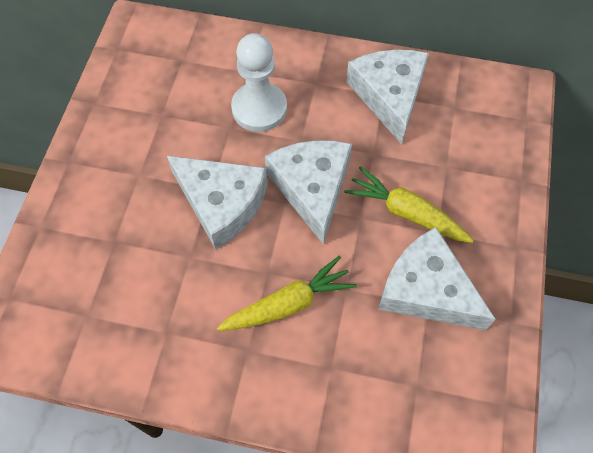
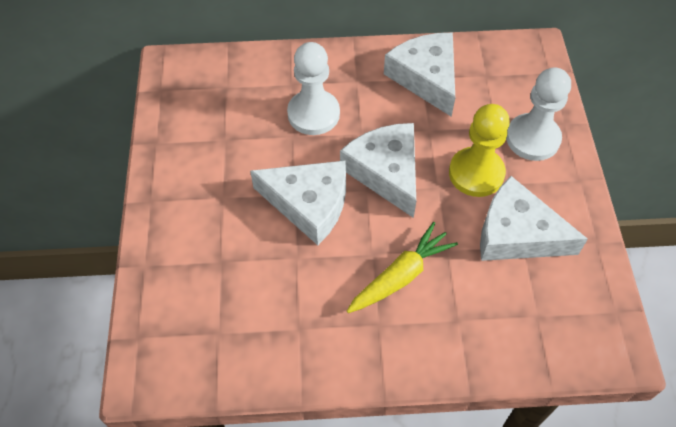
camera: 15 degrees left, 5 degrees down
yellow carrot [344,166,474,243] -> yellow pawn [449,104,510,197]
none -> white pawn [506,67,571,161]

